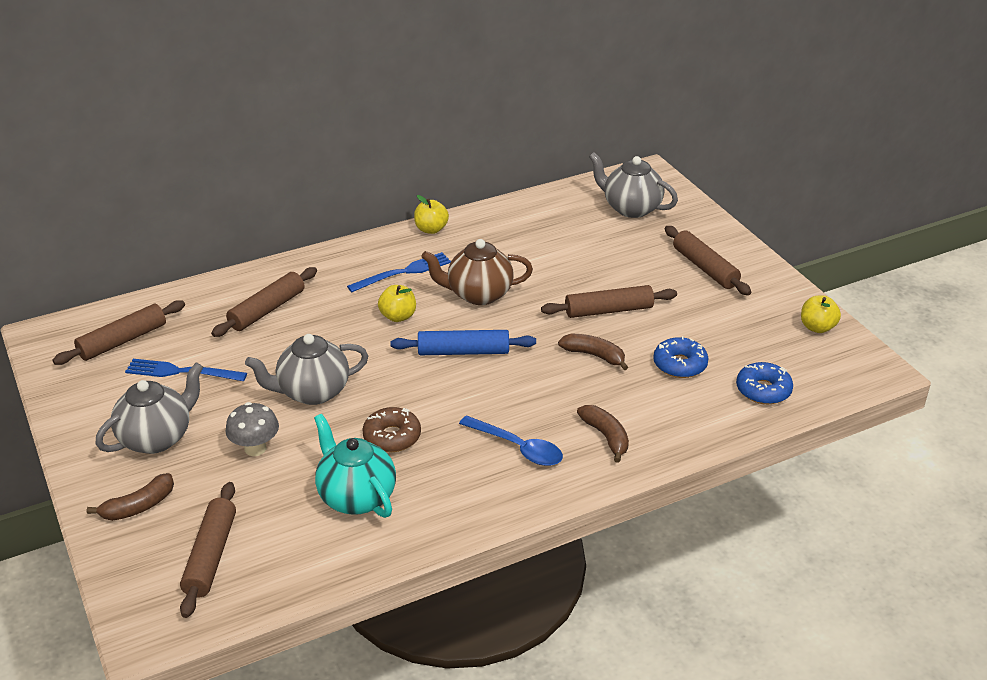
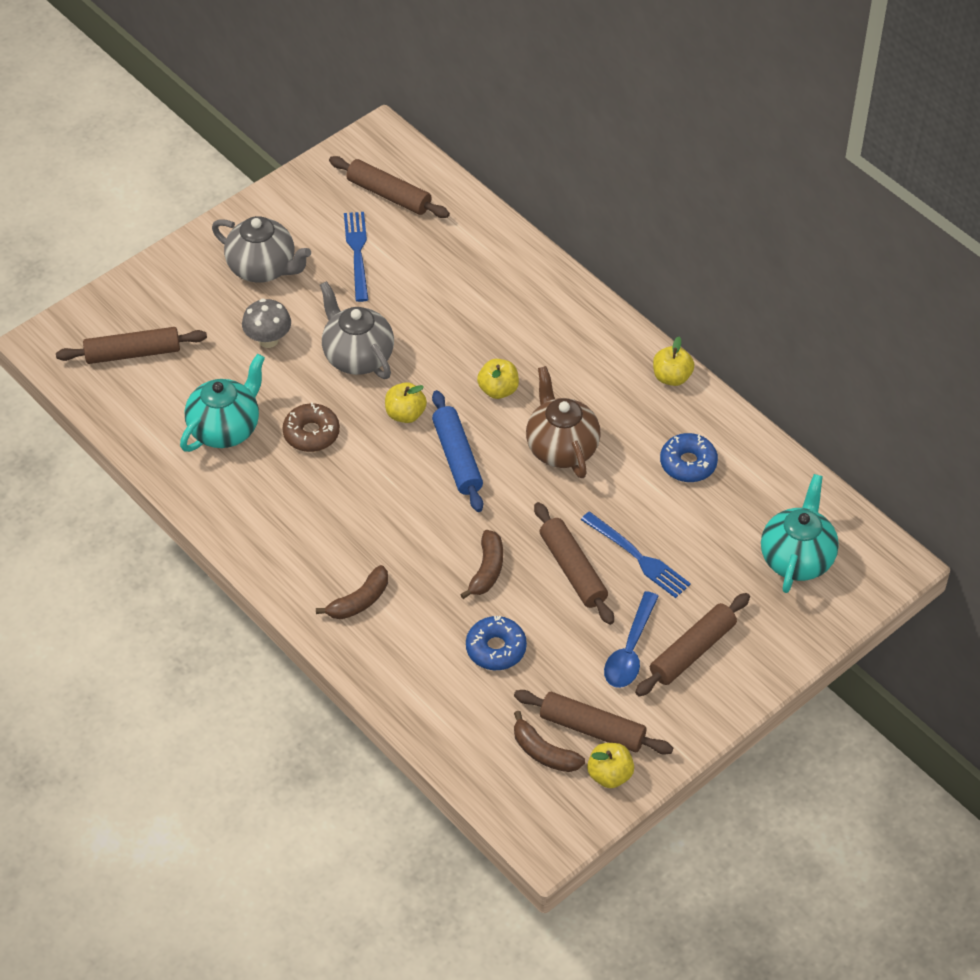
camera: 75 degrees right, 15 degrees up
brown banana [87,473,174,521] -> brown banana moved to [514,711,585,772]
brown rolling pin [211,267,317,337] -> brown rolling pin moved to [514,690,673,755]
blue fork [347,252,451,292] -> blue fork moved to [581,512,691,598]
blue spoon [459,415,563,466] -> blue spoon moved to [604,591,659,688]
grey teapot [589,152,678,218] -> turquoise teapot [761,474,839,593]
blue donut [736,362,793,404] -> blue donut moved to [660,433,718,482]
none -> yellow apple [385,382,427,423]

